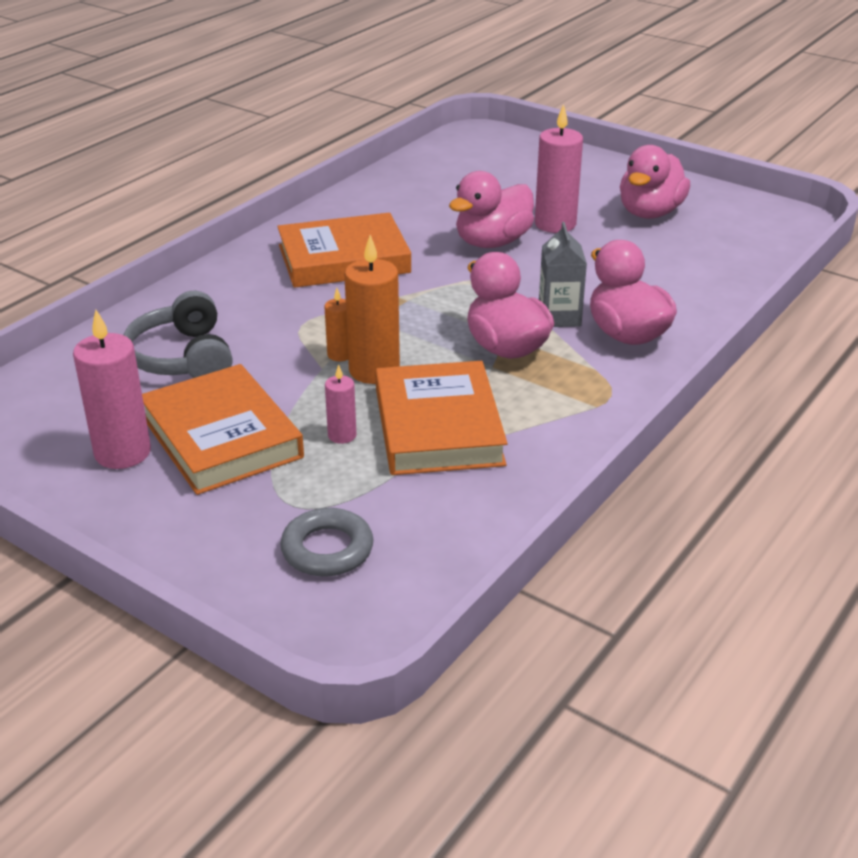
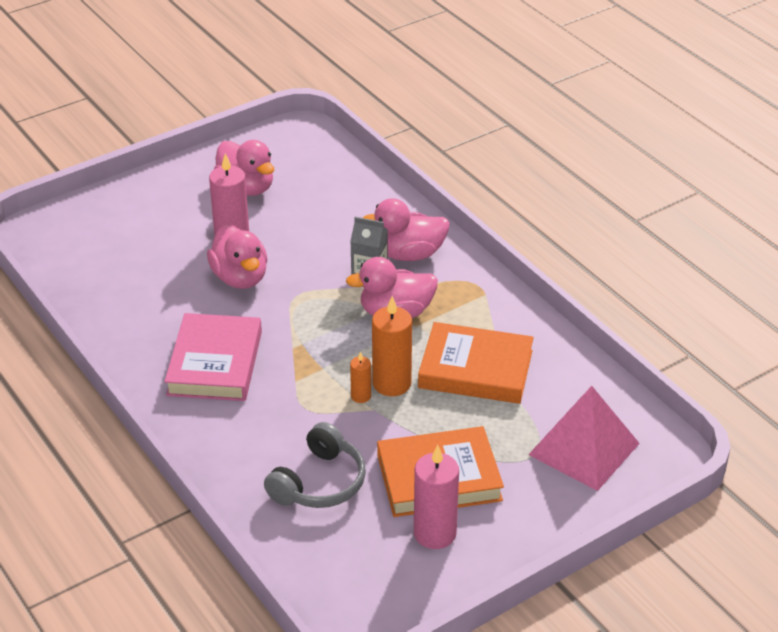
camera: 70 degrees left, 5 degrees up
grey headphones [123,291,233,378] -> grey headphones turned 60 degrees counterclockwise [264,422,366,508]
orange book [277,213,411,288] -> pink book [164,313,262,401]
grey ring [280,508,373,576] -> pink pyramid [528,386,640,491]
pink candle [325,364,357,444] -> none

